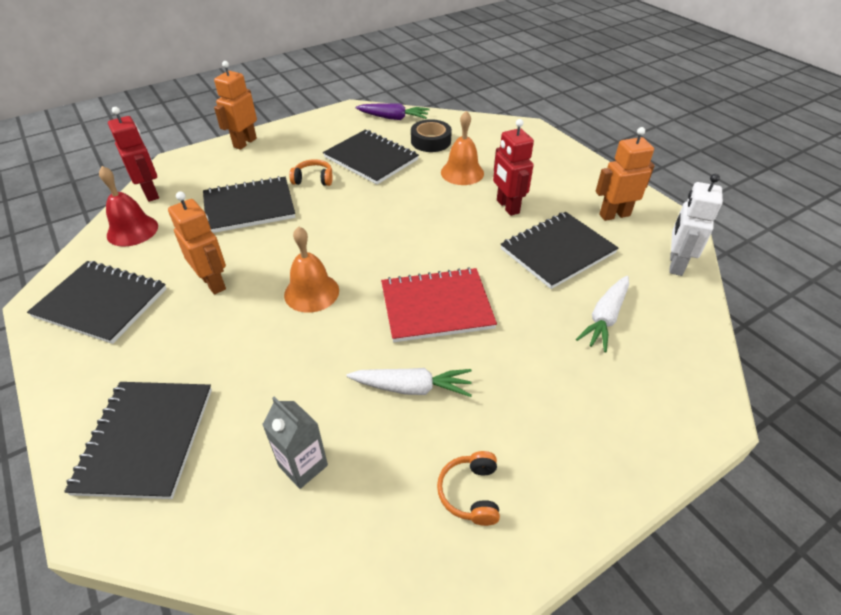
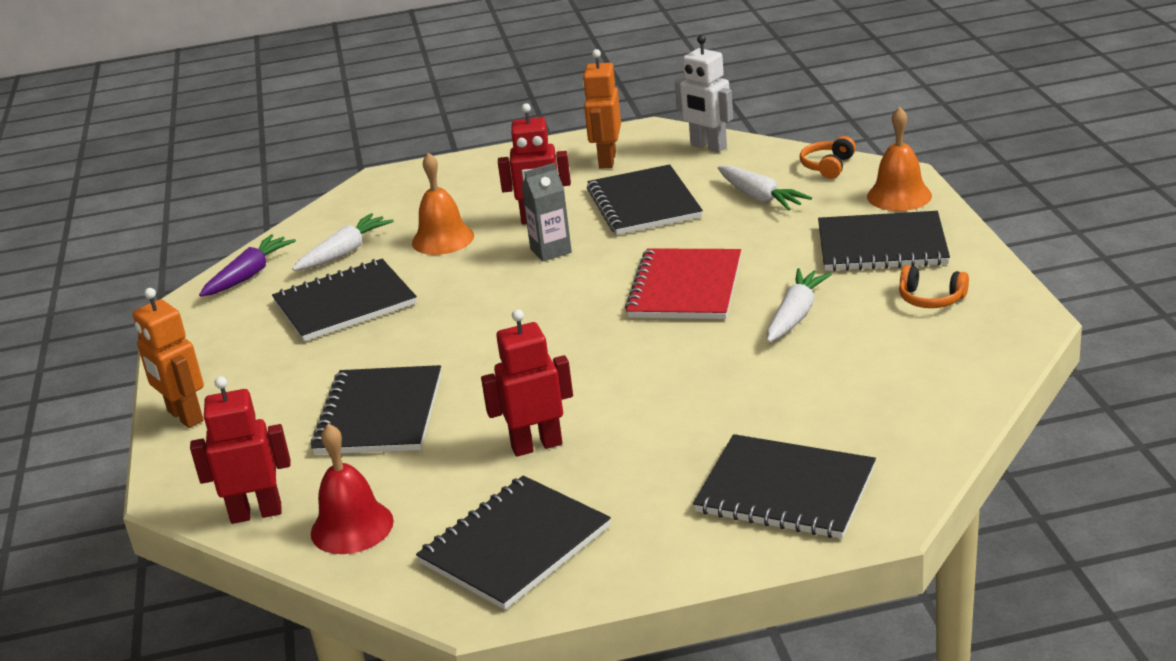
camera: 65 degrees left, 15 degrees down
orange robot [168,191,226,295] -> red robot [481,309,573,457]
grey carton [262,397,328,489] -> grey carton moved to [521,163,572,261]
orange bell [284,226,339,313] -> orange bell moved to [867,106,932,211]
orange headphones [289,159,333,186] -> orange headphones moved to [800,136,856,179]
black tape [411,119,452,152] -> white carrot [292,213,394,271]
none -> black notebook [818,211,950,271]

